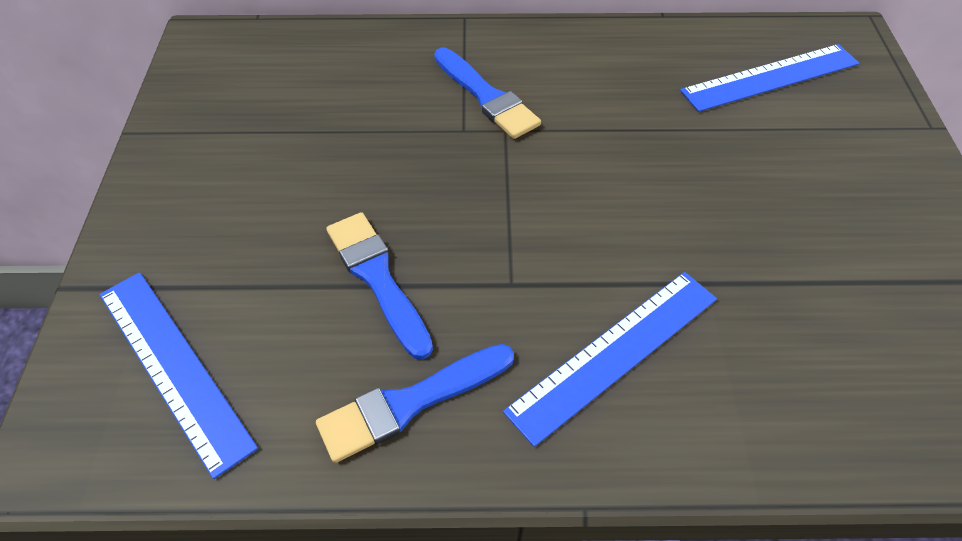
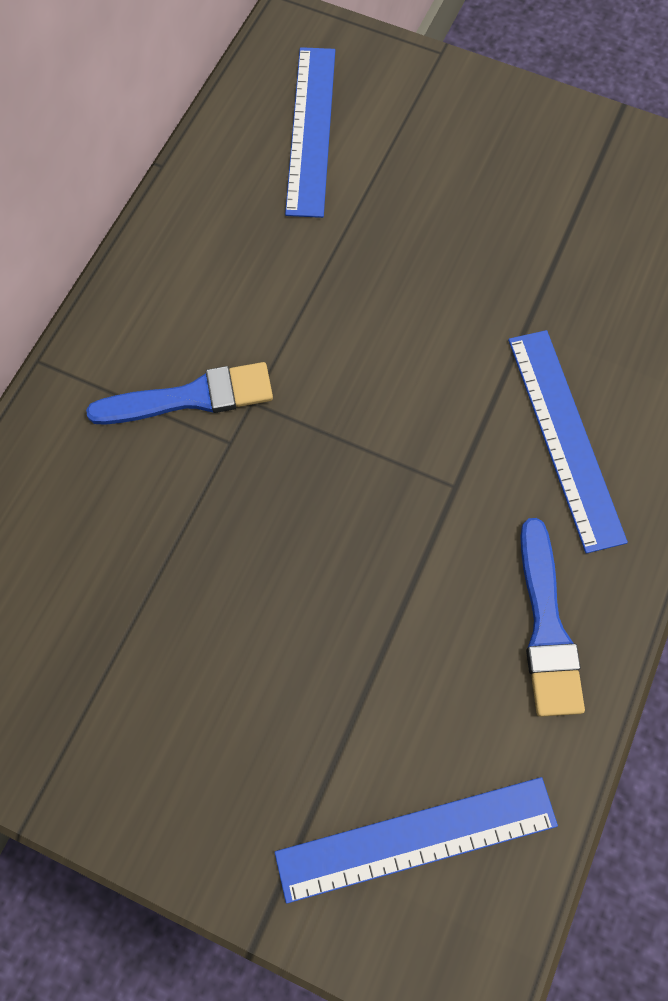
camera: 65 degrees left, 15 degrees up
blue brush [326,212,433,360] -> none

